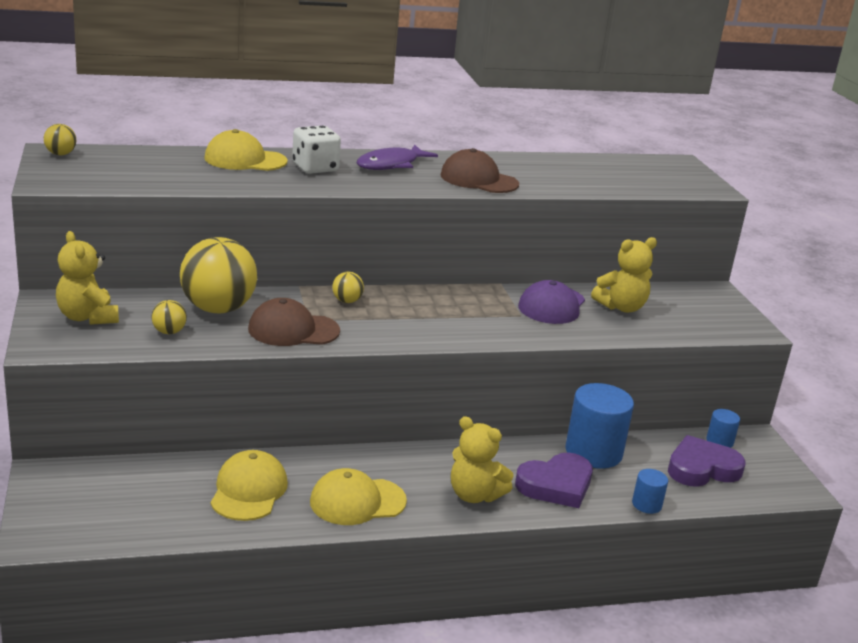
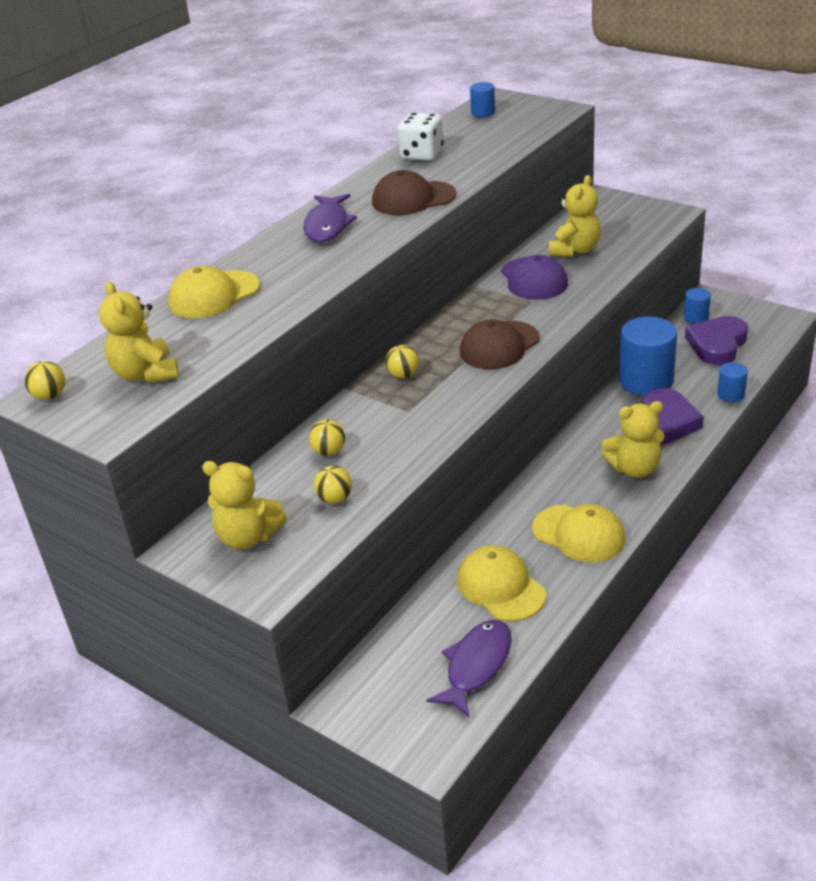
camera: 35 degrees left, 10 degrees up
yellow ball [180,237,257,313] -> yellow ball [309,420,345,456], size x0.43
brown cap [248,298,340,346] -> brown cap moved to [459,319,540,369]
white dice [292,126,341,174] -> white dice moved to [398,112,444,161]
yellow cap [310,468,407,525] -> yellow cap turned 90 degrees counterclockwise [532,504,625,563]
none -> yellow teddy bear [99,281,179,383]
none -> purple fish [426,620,512,717]
none -> blue cylinder [470,82,495,117]

